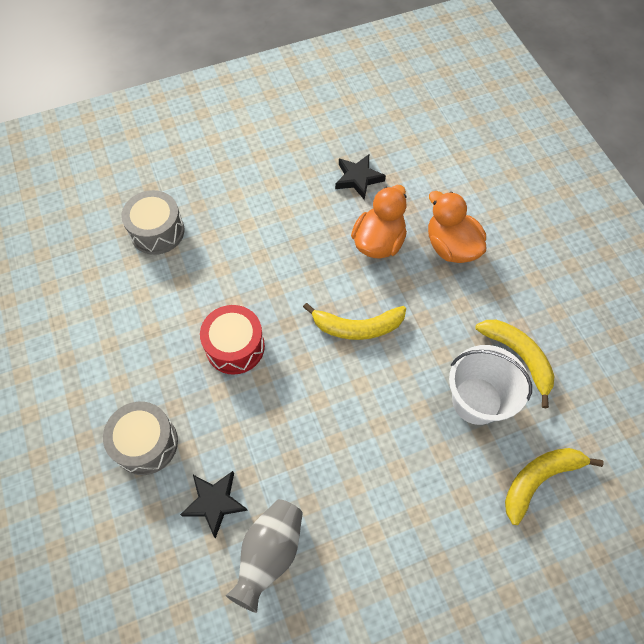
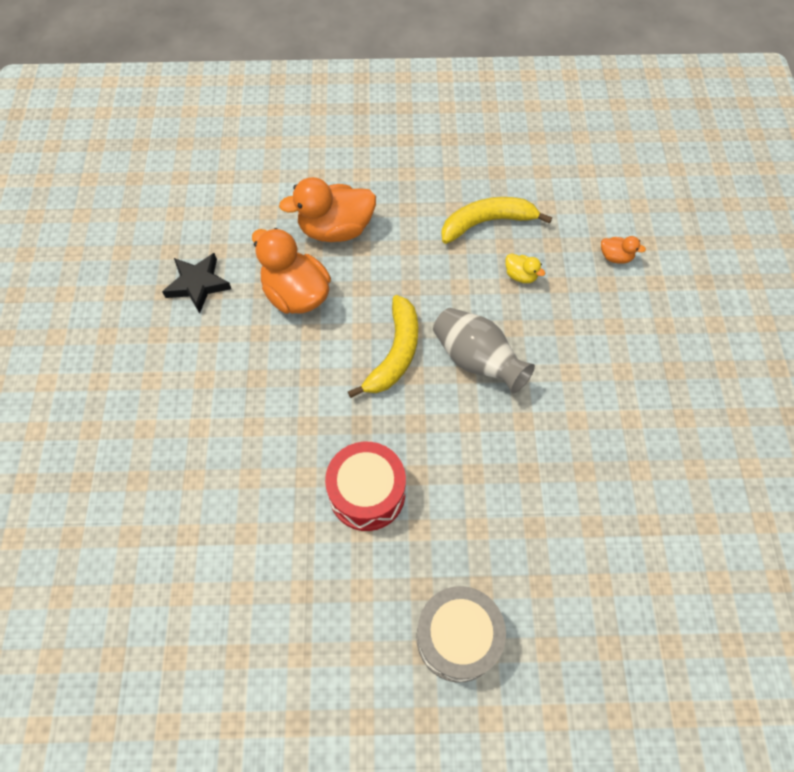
camera: 70 degrees left, 0 degrees up
grey drum [121,190,184,255] -> none
black star [180,471,248,538] -> none
grey vase [226,499,303,613] -> grey vase moved to [433,308,535,393]
white bucket [449,345,532,425] -> yellow duck [505,253,545,283]
yellow banana [505,448,603,525] -> orange duck [601,236,646,264]

